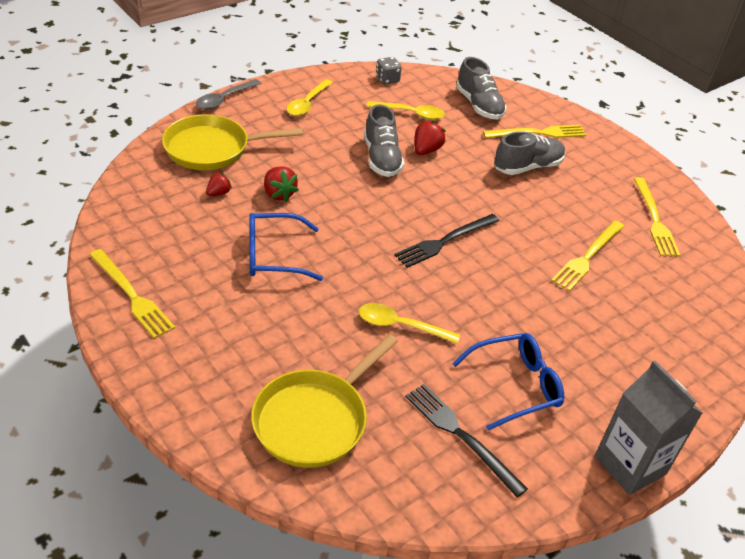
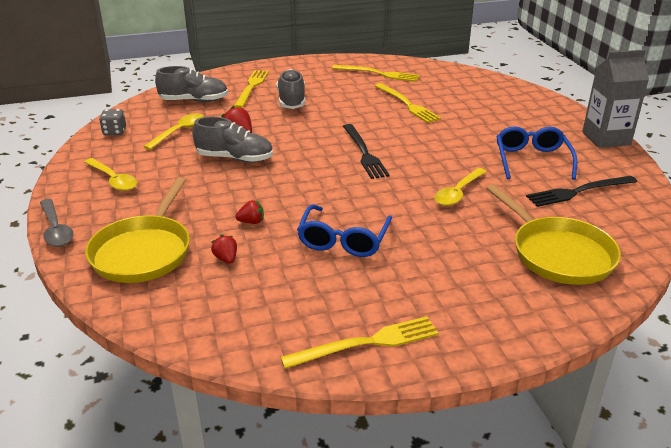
camera: 65 degrees left, 10 degrees down
red strawberry [264,166,299,202] -> red strawberry [235,200,264,224], size x0.65

